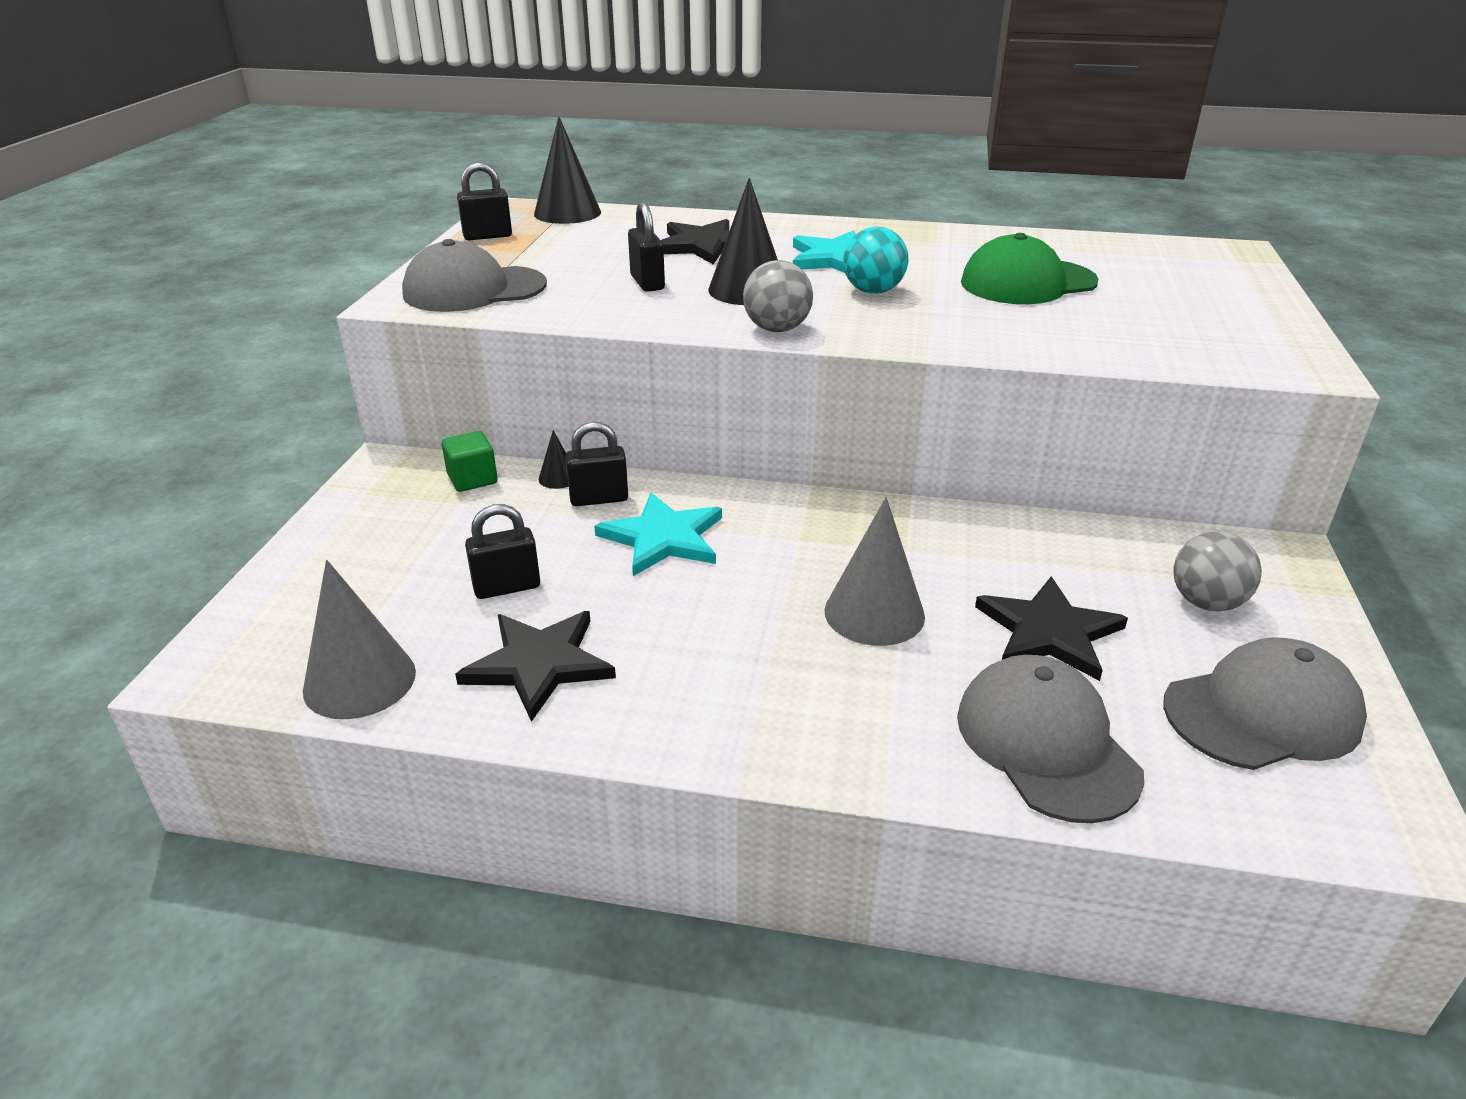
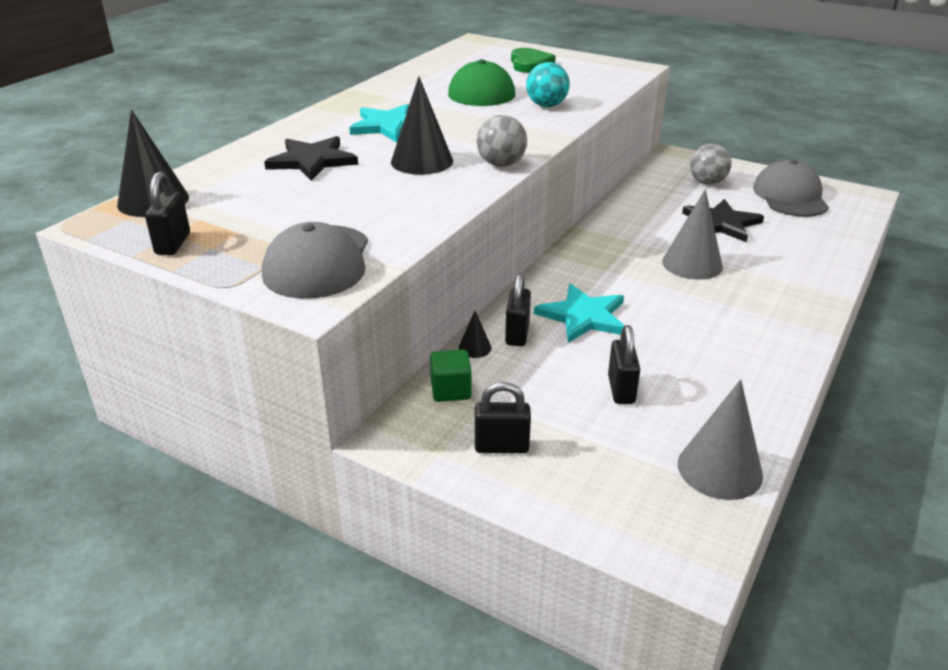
camera: 70 degrees left, 0 degrees up
black star [455,611,616,722] -> none
black padlock [628,202,665,292] -> black padlock moved to [475,382,531,453]
turquoise ball [843,227,908,294] -> turquoise ball moved to [526,62,569,107]
grey cap [957,655,1144,823] -> none
none -> green heart [511,48,556,73]

